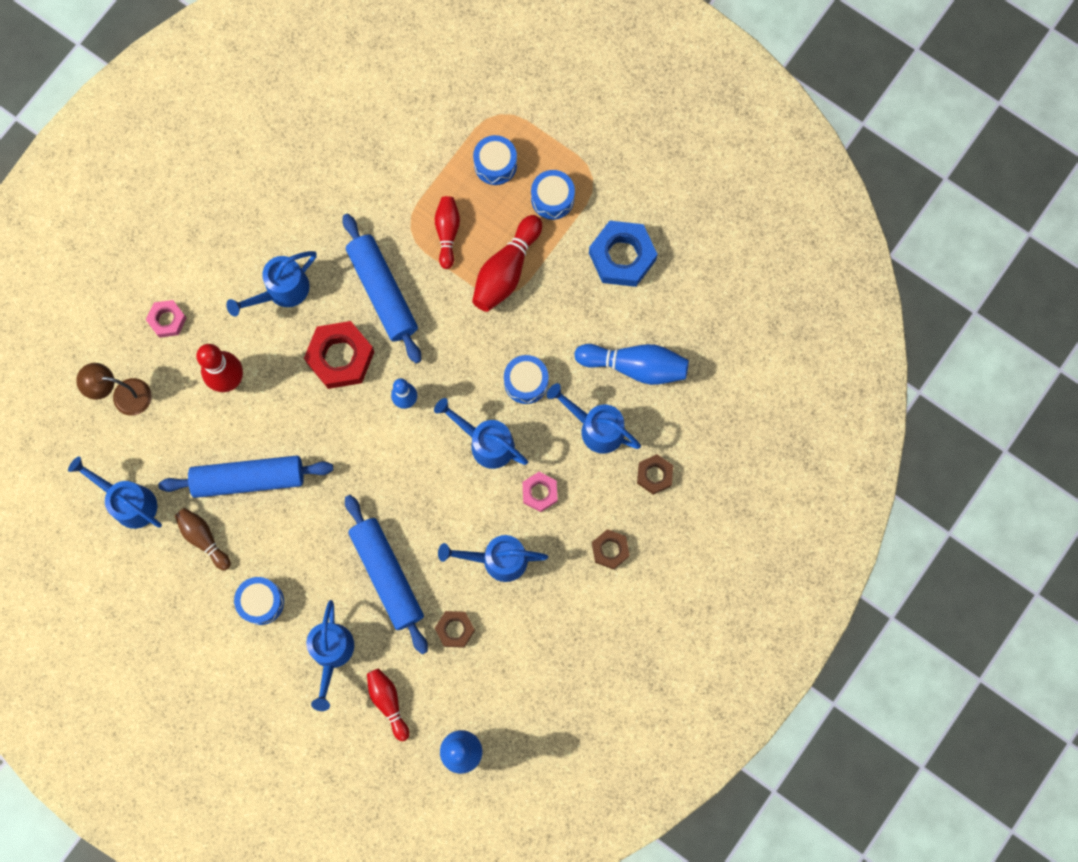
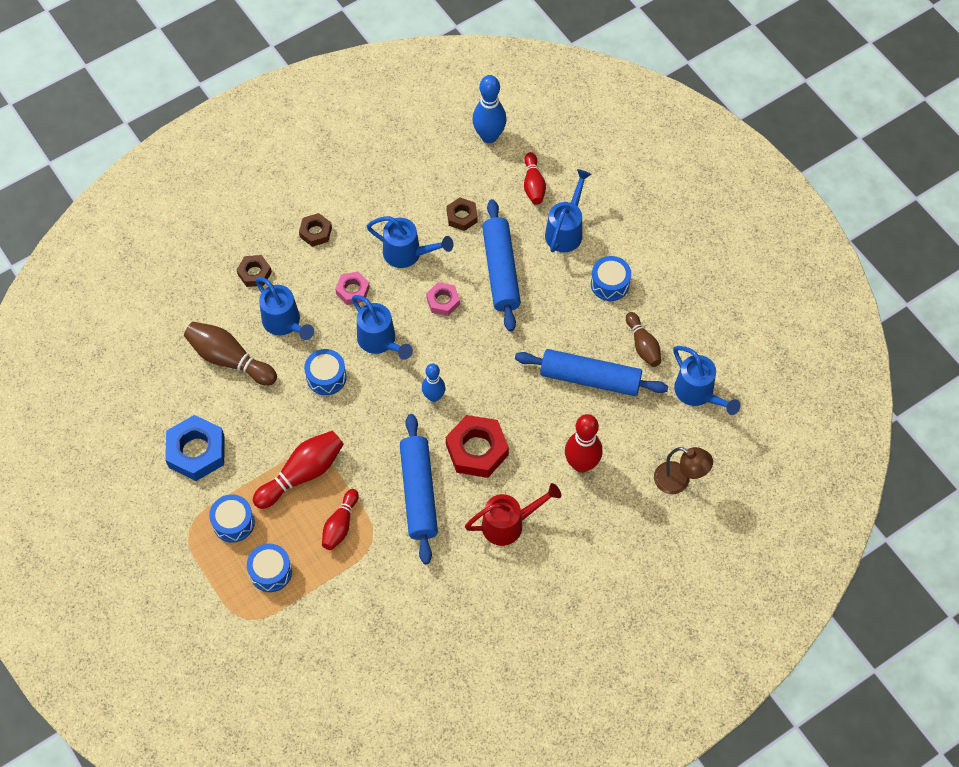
camera: 160 degrees left, 15 degrees down
pink nut [146,300,187,338] -> pink nut moved to [426,282,460,316]
blue watering can [226,251,317,316] -> red watering can [465,483,561,546]
blue bowling pin [574,344,689,385] -> brown bowling pin [184,322,277,386]

